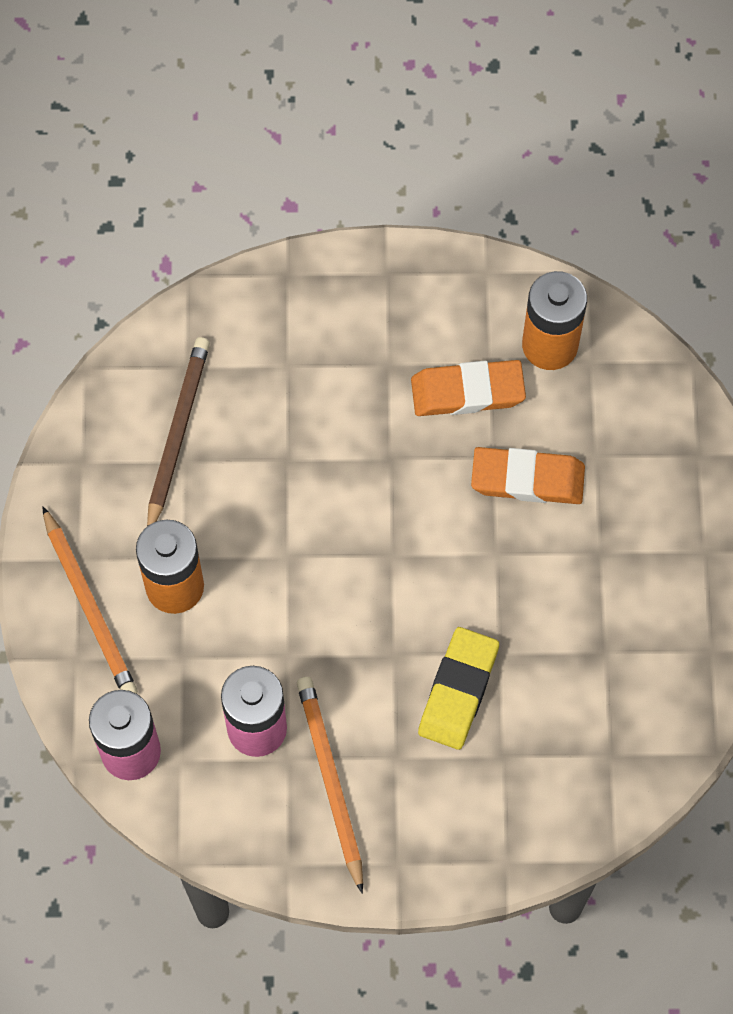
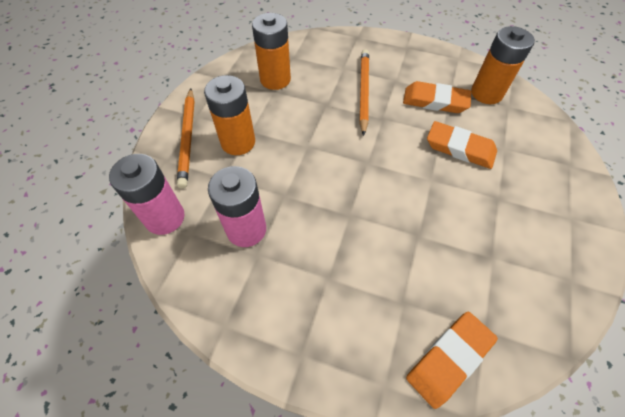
camera: 20 degrees right, 10 degrees down
brown pencil [147,337,210,526] -> orange battery [252,13,291,90]
orange pencil [297,677,363,894] -> orange pencil moved to [359,49,369,136]
yellow eraser [418,627,499,750] -> none
none -> orange eraser [406,312,498,409]

